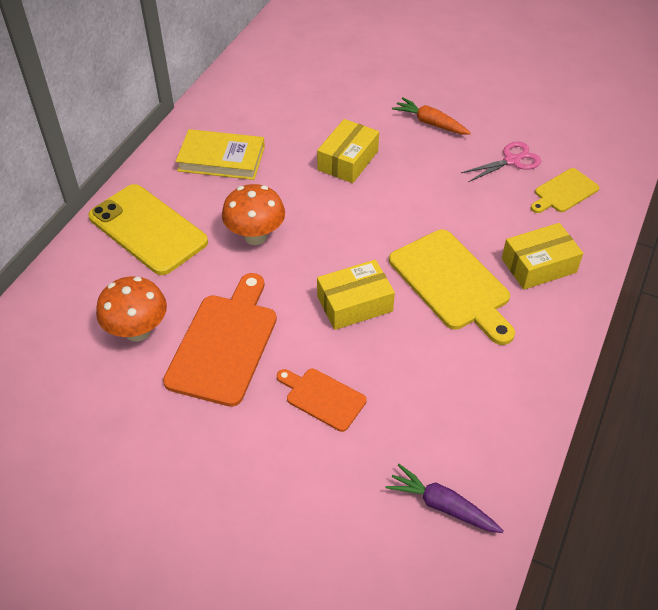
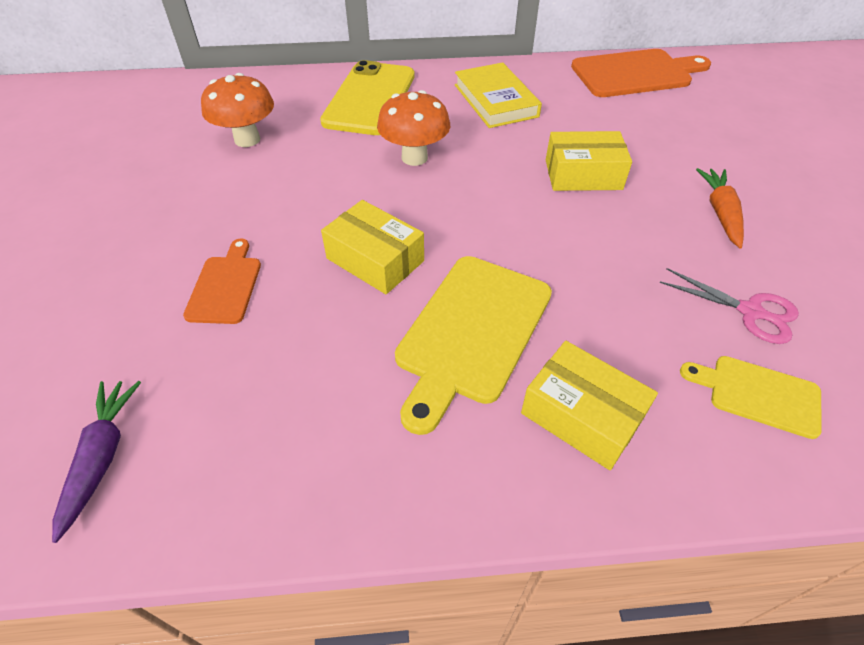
camera: 60 degrees right, 0 degrees up
orange cutting board [163,273,277,407] -> orange cutting board moved to [571,49,711,97]

